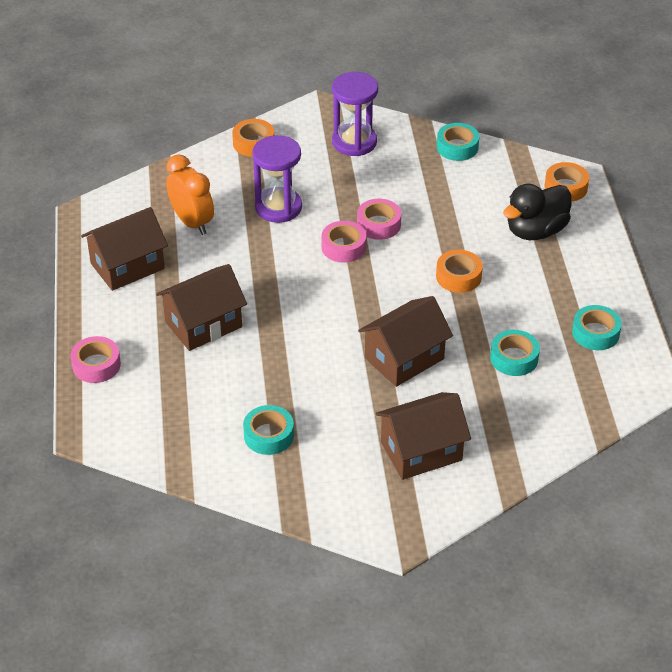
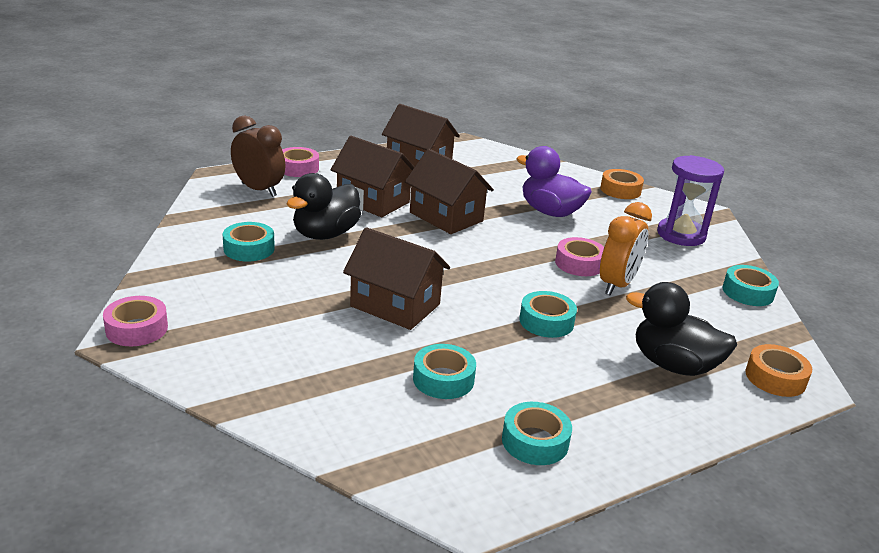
camera: 65 degrees right, 15 degrees down
orange clock [166,154,214,235] -> orange clock moved to [600,202,652,296]
purple hourglass [252,135,302,223] -> purple duck [516,146,592,217]
pink tape [321,221,366,263] -> pink tape moved to [103,296,168,346]
brown house [375,392,471,480] -> brown house moved to [405,149,494,234]
orange tape [436,250,483,293] -> turquoise tape [519,291,577,338]
none -> brown clock [231,116,285,197]
none -> black duck [287,173,361,240]

